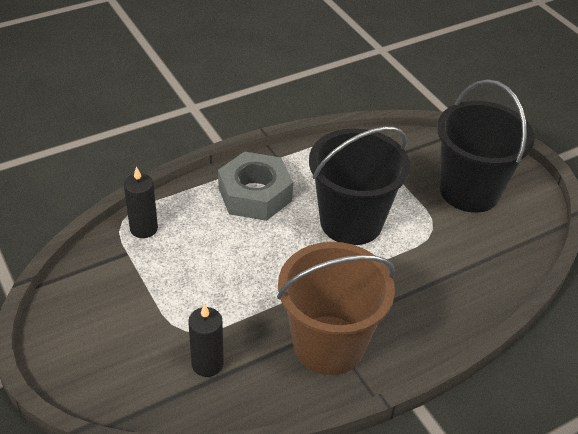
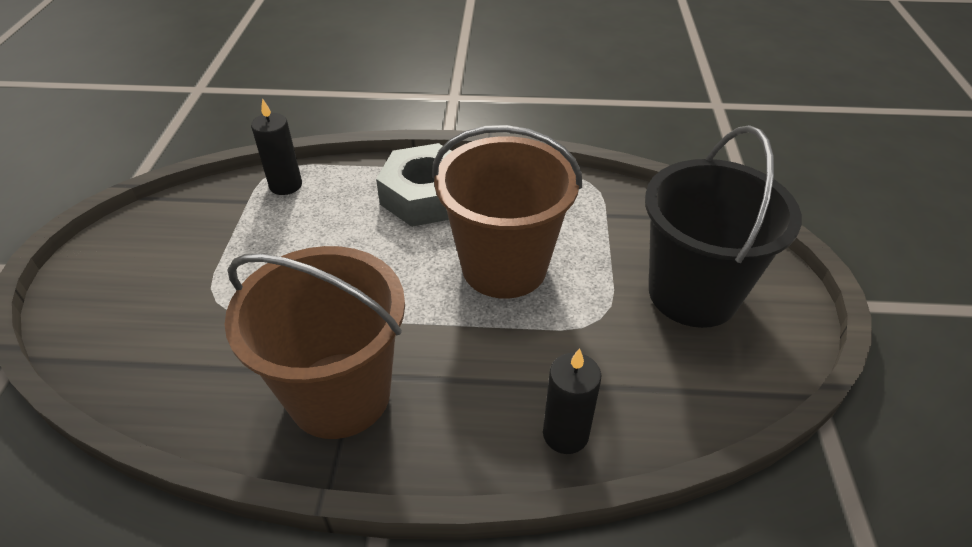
camera: 35 degrees right, 0 degrees up
black candle [188,304,224,377] -> black candle moved to [543,348,601,454]
black bucket [309,127,410,245] -> brown bucket [432,125,582,299]

